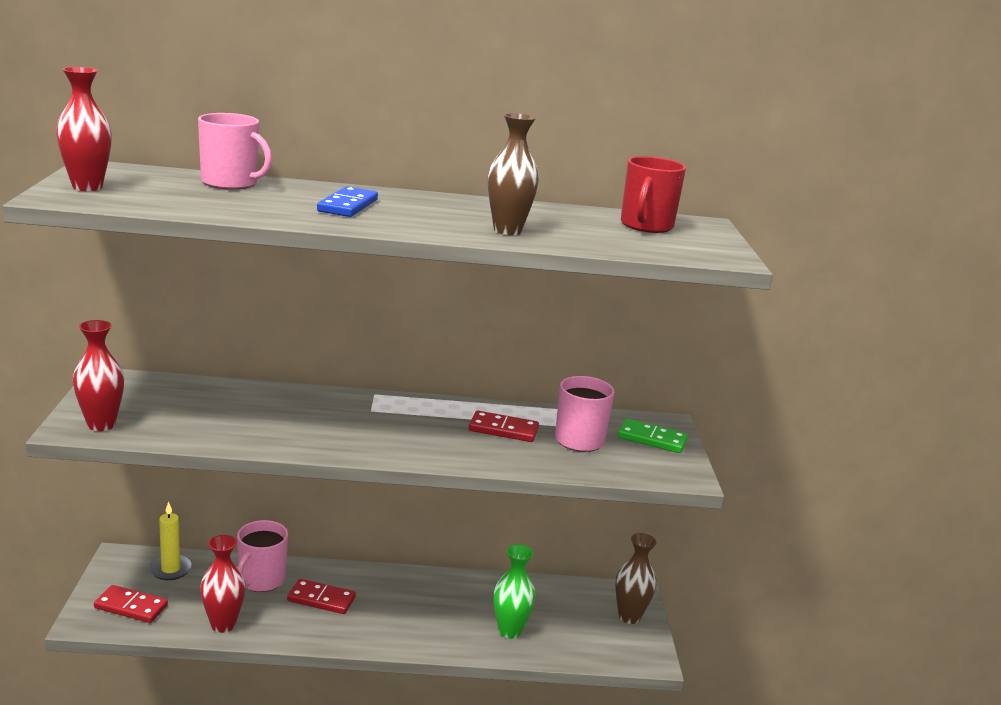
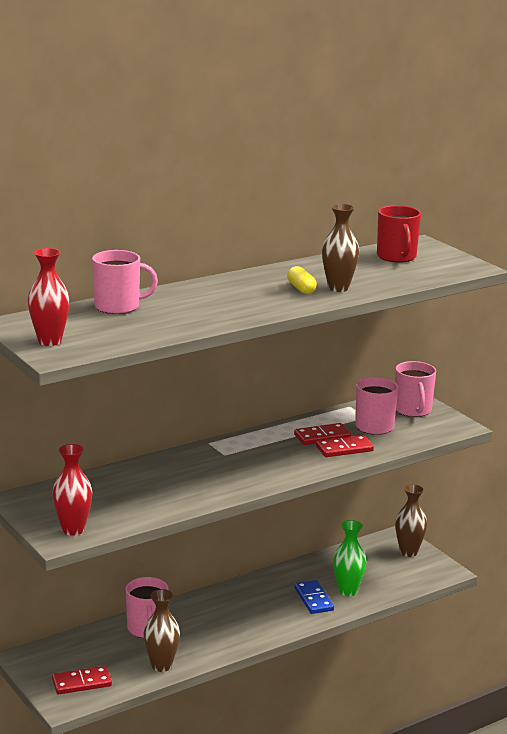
camera: 30 degrees left, 0 degrees up
yellow candle [149,501,193,580] -> none
red vase [200,535,246,633] -> brown vase [143,589,180,672]
red domino [287,579,356,614] -> red domino moved to [316,435,374,457]
blue domino [317,186,378,217] -> blue domino moved to [294,580,334,614]
green domino [618,419,688,453] -> pink mug [395,361,436,417]
none -> yellow capsule [287,266,317,294]

